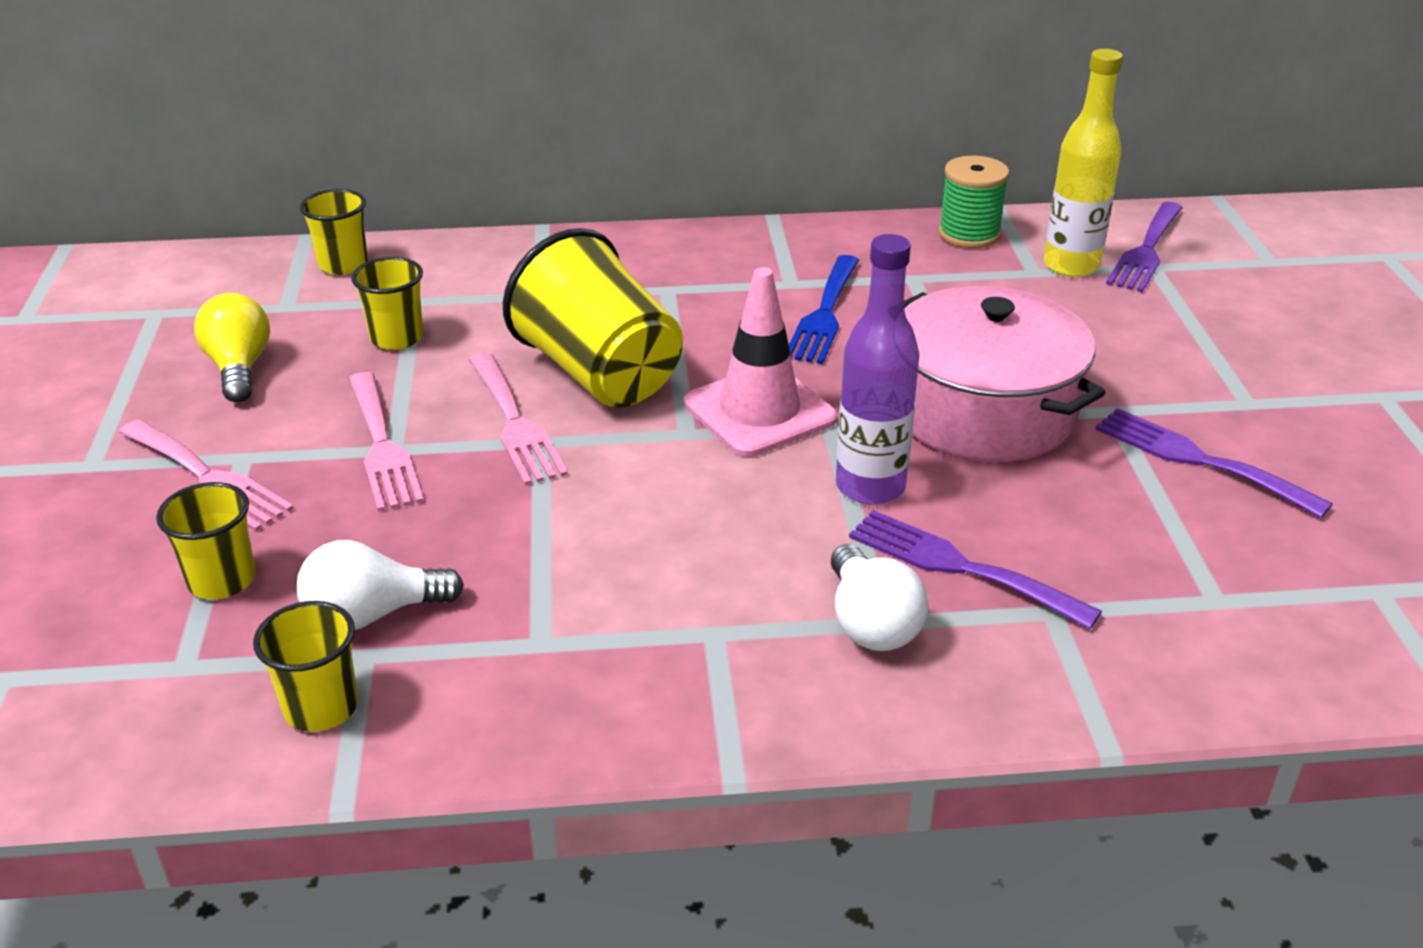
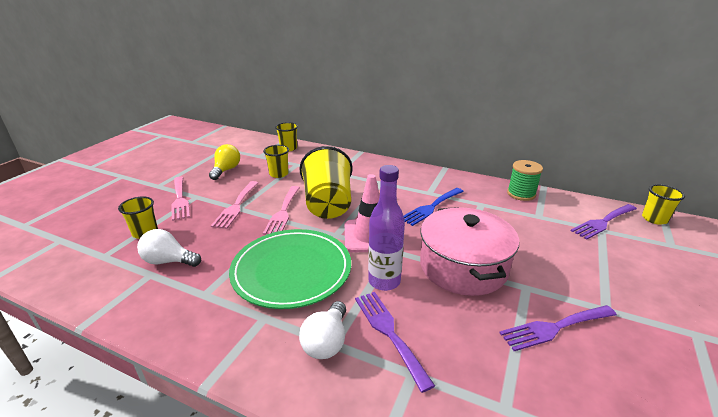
camera: 30 degrees right, 5 degrees down
yellow cup [253,601,358,732] -> yellow cup moved to [642,184,685,225]
yellow bottle [1044,49,1123,277] -> none
purple fork [1095,408,1333,518] -> purple fork turned 90 degrees counterclockwise [500,305,617,351]
none -> green plate [229,229,351,309]

